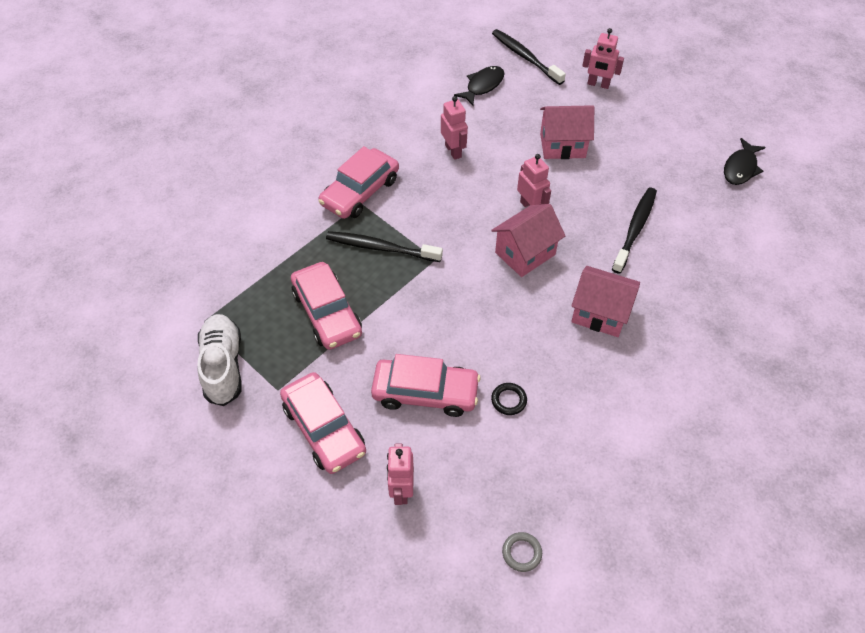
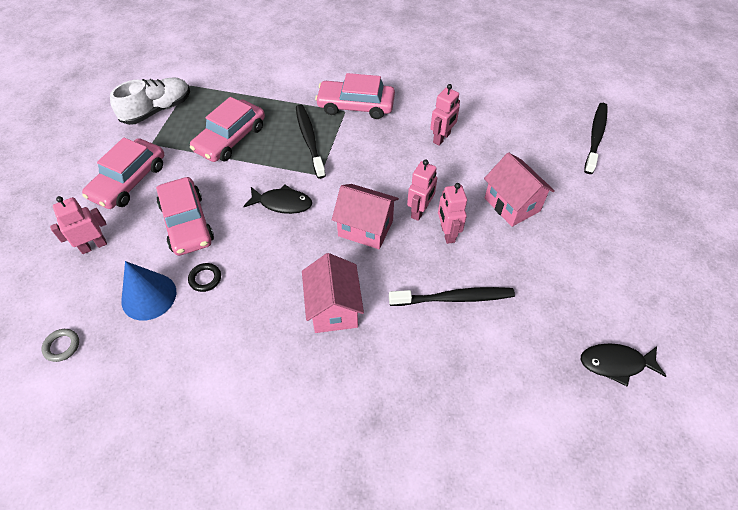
camera: 60 degrees right, 0 degrees up
black fish [454,66,505,106] -> black fish moved to [243,185,312,214]
pink robot [582,28,624,89] -> pink robot moved to [438,183,467,244]
none -> blue cone [122,261,177,321]

